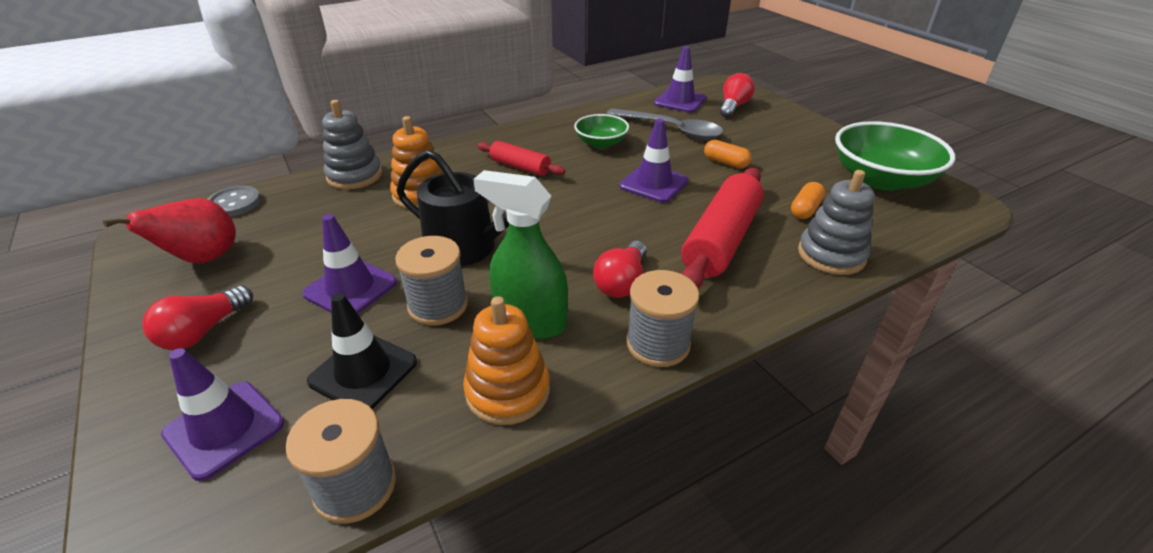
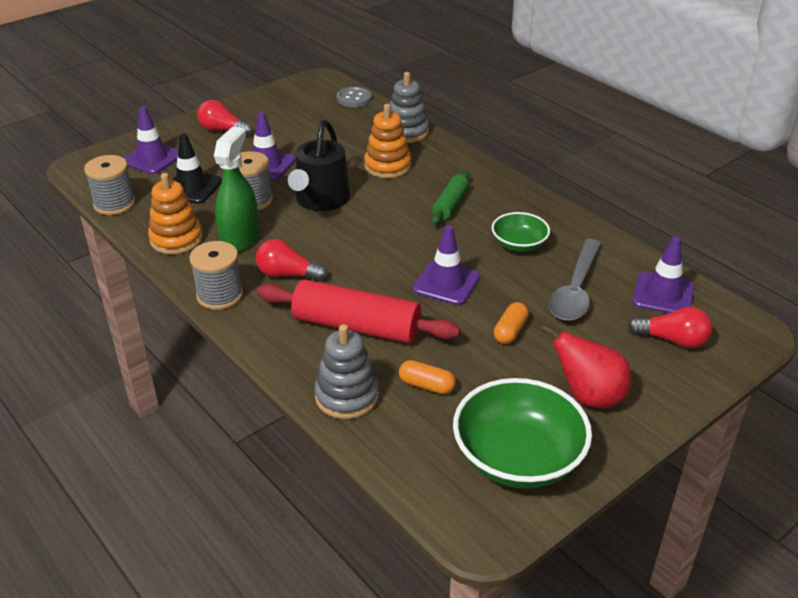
camera: 80 degrees right, 0 degrees up
red pear [103,198,236,264] -> red pear moved to [541,325,631,408]
red rolling pin [477,141,565,176] -> green rolling pin [431,171,469,225]

